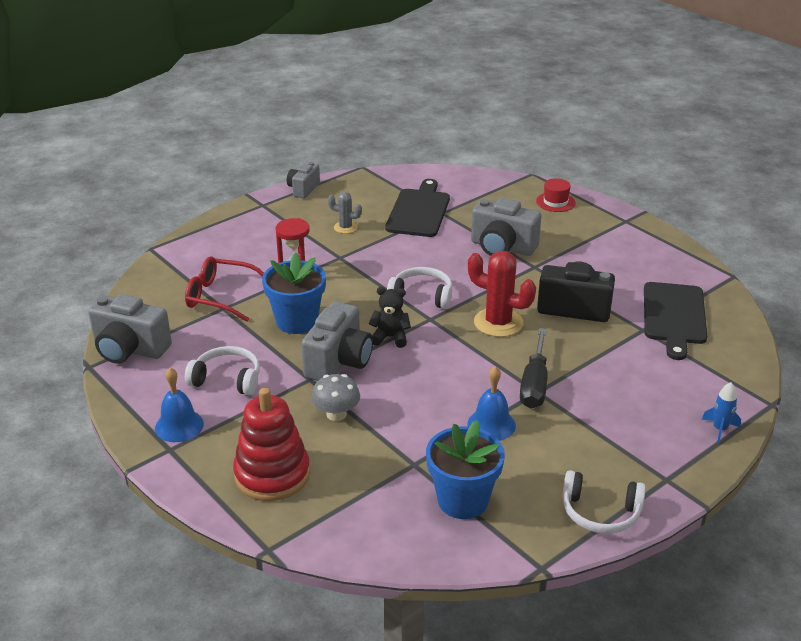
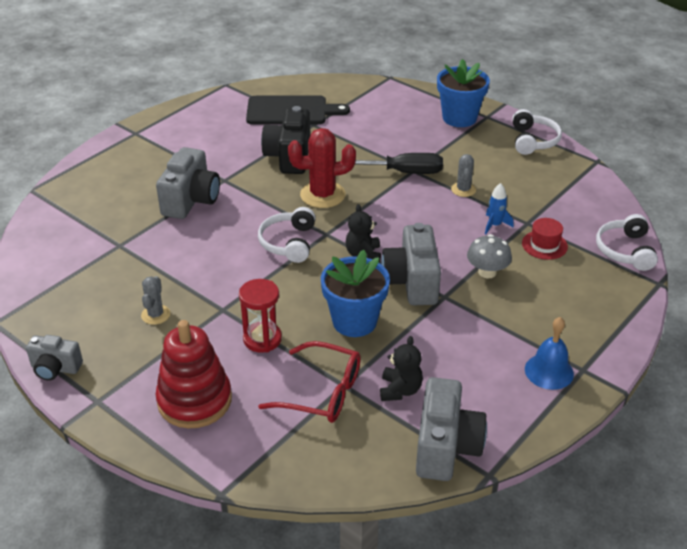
camera: 100 degrees left, 5 degrees up
red glasses [185,256,264,322] -> red glasses turned 75 degrees counterclockwise [258,341,361,423]
white headphones [185,346,260,395] -> white headphones moved to [596,214,658,271]
red stacking toy [233,388,310,501] -> red stacking toy moved to [155,320,232,428]
grey camera [301,302,373,381] -> grey camera turned 105 degrees counterclockwise [381,223,441,305]
black cutting board [385,179,450,237] -> none
blue flower pot [426,420,505,519] -> blue flower pot moved to [437,59,490,127]
blue bell [467,366,516,441] -> grey cactus [451,154,476,197]
red cactus [468,251,536,337] -> red cactus turned 60 degrees clockwise [288,128,356,208]
red hat [536,178,576,212] -> red hat moved to [522,218,568,260]
blue rocket [702,382,741,444] -> blue rocket moved to [485,183,513,235]
none -> black teddy bear [380,336,423,401]

